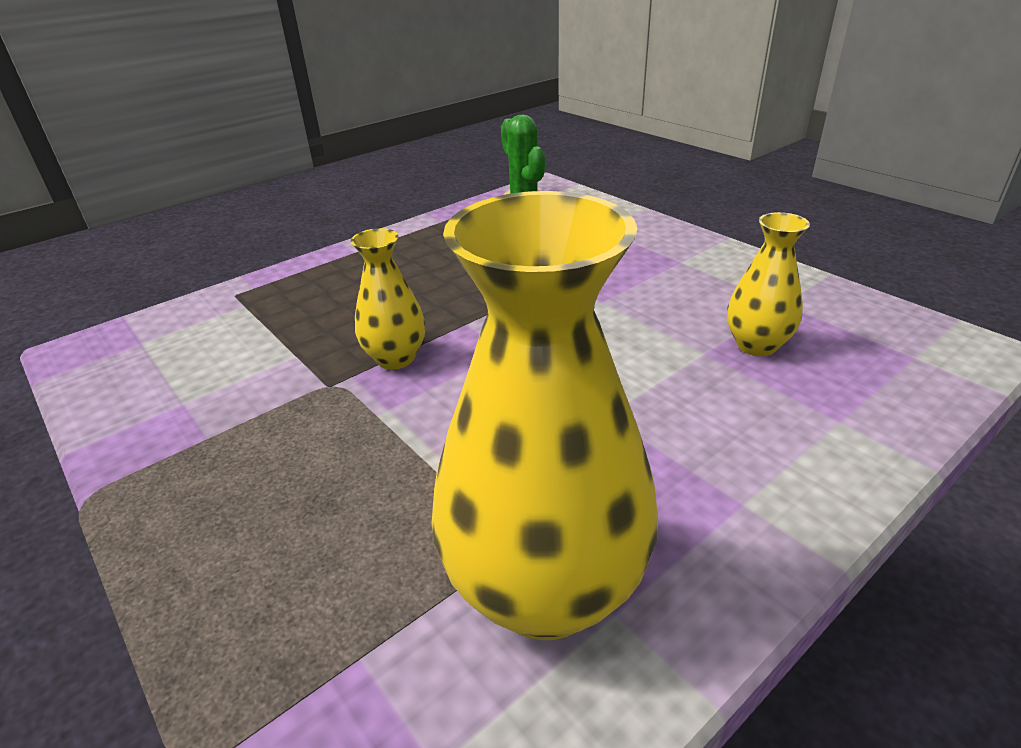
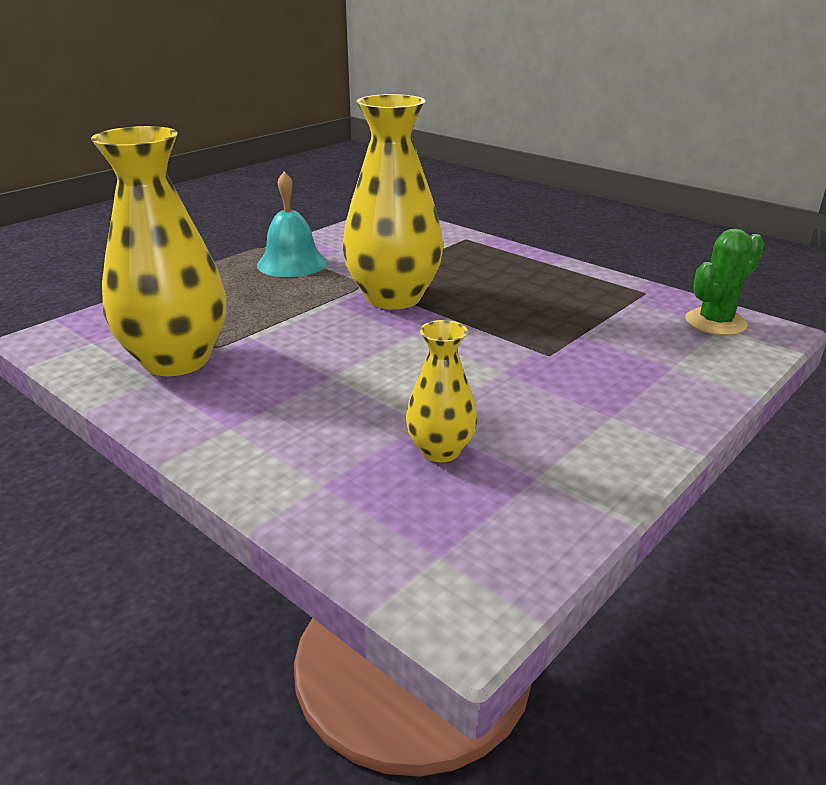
camera: 80 degrees right, 5 degrees down
yellow vase [351,228,425,369] -> yellow vase [342,94,444,310], size x1.96
none -> turquoise bell [257,171,327,277]

